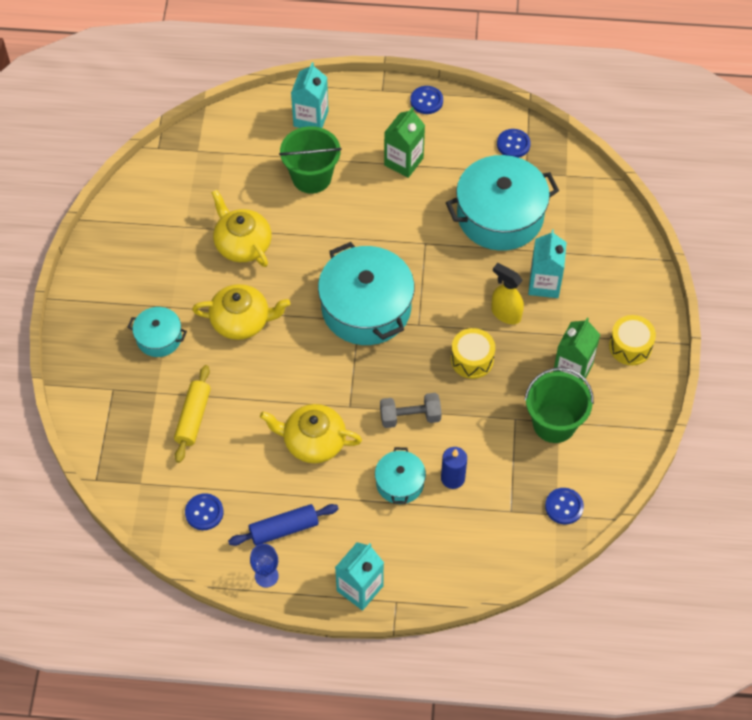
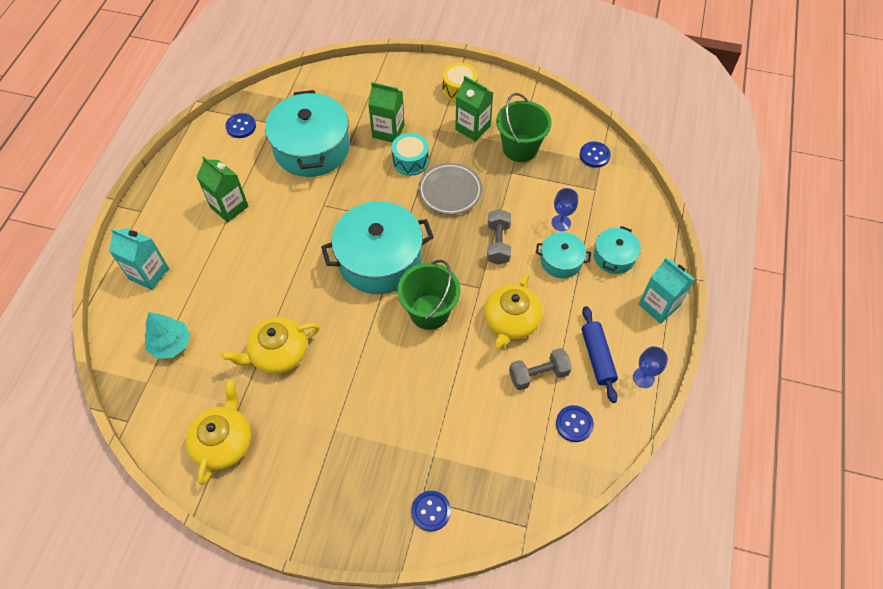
camera: 80 degrees left, 0 degrees up
turquoise pot [127,307,187,357] -> turquoise pot moved to [594,226,641,274]
yellow rolling pin [174,365,211,463] -> none
yellow teapot [192,284,290,340] -> yellow teapot moved to [186,379,251,485]
green bucket [279,126,342,194] -> green bucket moved to [398,260,460,330]
blue button [410,86,443,114] -> blue button moved to [411,491,451,531]
blue candle [441,447,467,489] -> blue goblet [551,188,578,231]
yellow drum [451,328,495,379] -> grey plate [418,163,482,215]
yellow spray bottle [491,263,524,324] -> turquoise drum [391,133,429,176]
turquoise carton [528,230,567,298] -> green carton [368,82,405,143]
none -> turquoise tree [144,312,190,359]
none -> grey dumbbell [509,348,572,390]

